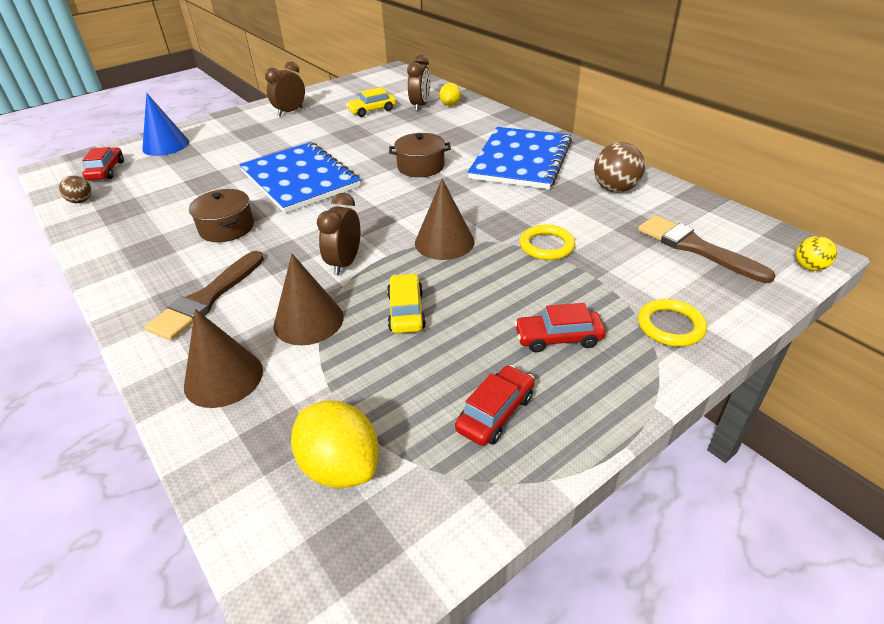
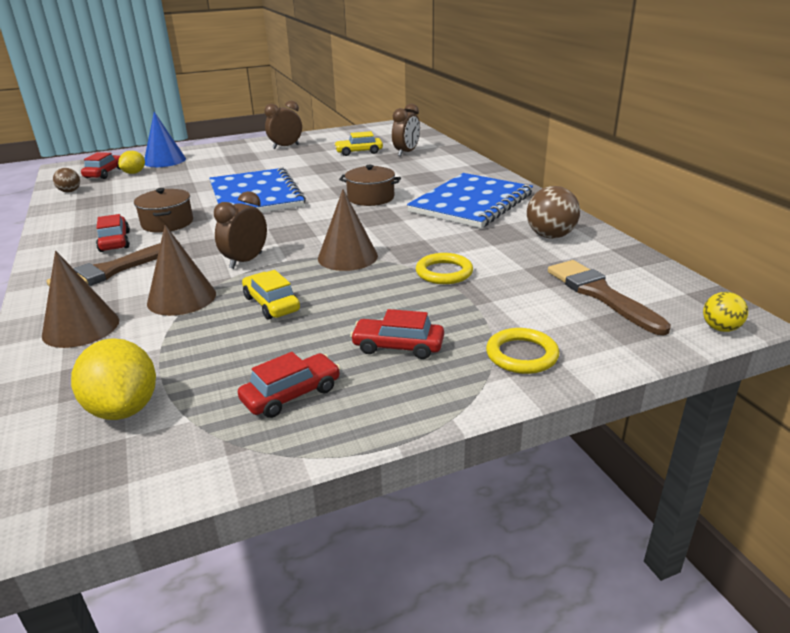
camera: 15 degrees right, 10 degrees down
yellow car [387,273,426,333] -> yellow car turned 45 degrees counterclockwise [242,270,300,320]
yellow lemon [440,83,461,106] -> yellow lemon moved to [118,151,145,174]
none -> red car [96,214,130,252]

